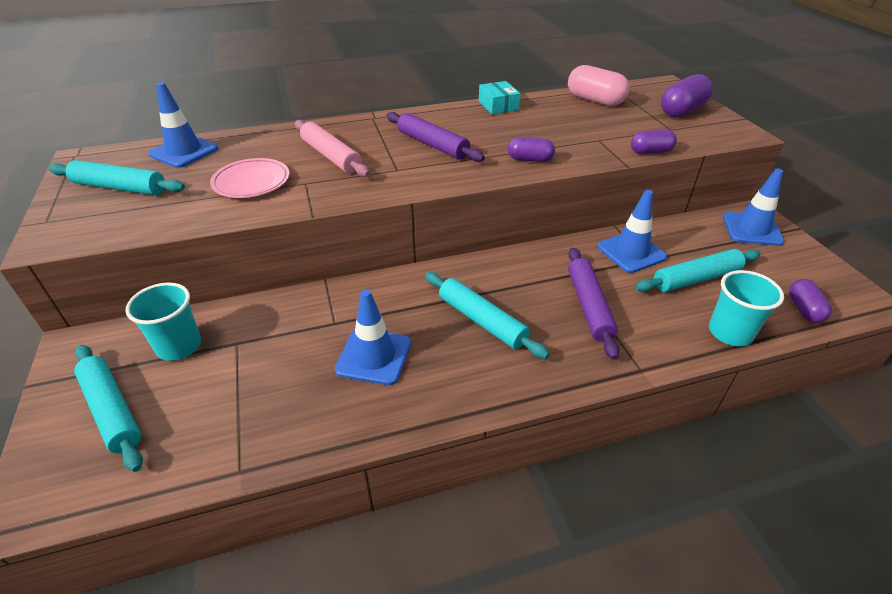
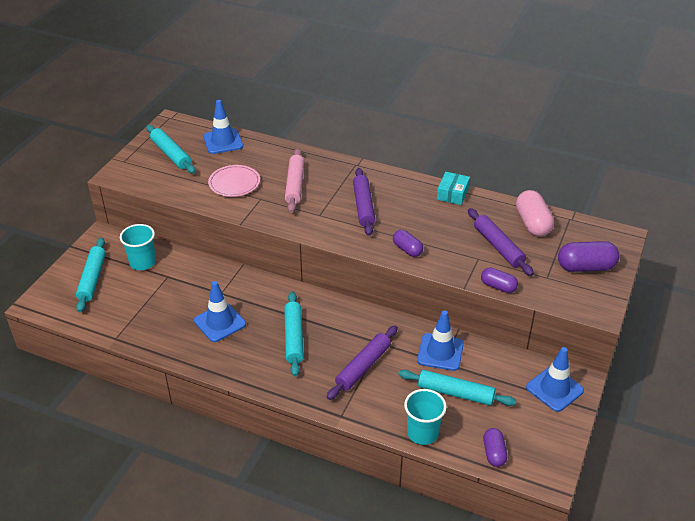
camera: 40 degrees right, 0 degrees up
purple capsule [789,279,832,323] -> purple capsule turned 45 degrees counterclockwise [483,428,507,467]
none -> purple rolling pin [468,208,534,276]

